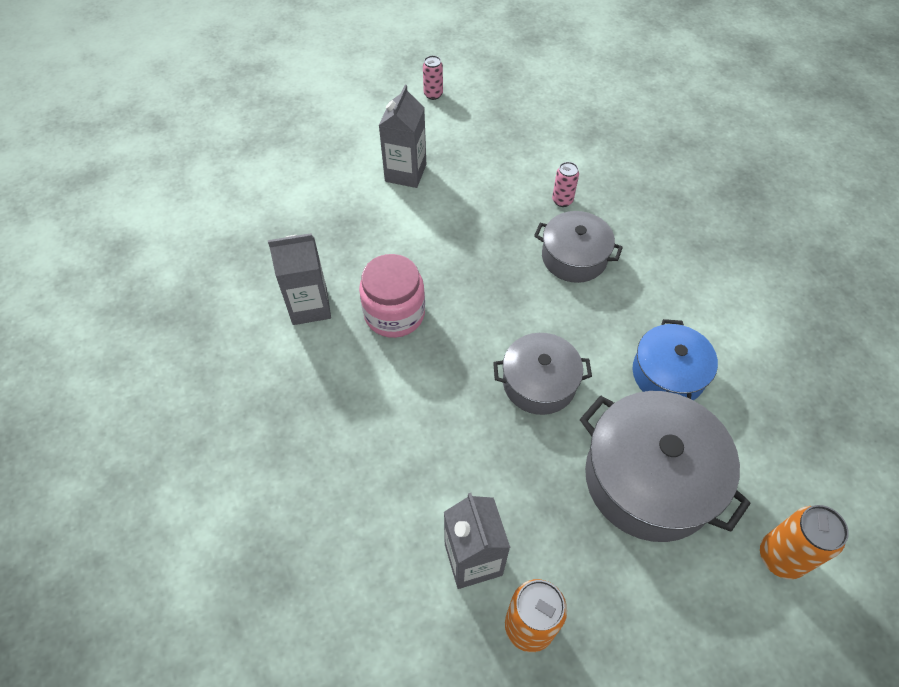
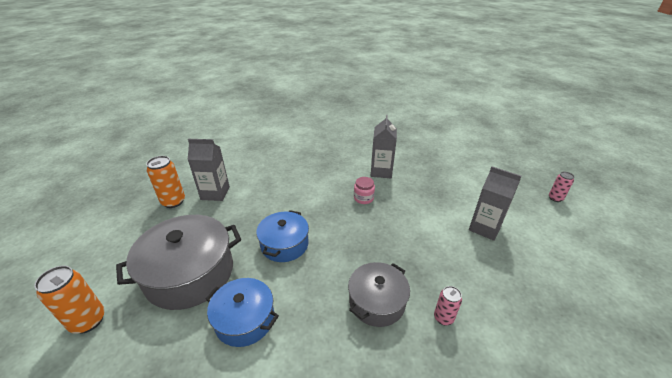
camera: 110 degrees right, 20 degrees down
pink jar [359,254,425,338] -> pink jar [354,177,375,204], size x0.56
pink can [423,55,443,100] -> pink can moved to [549,171,574,202]
grey pot [493,333,592,415] -> blue pot [256,210,309,262]

